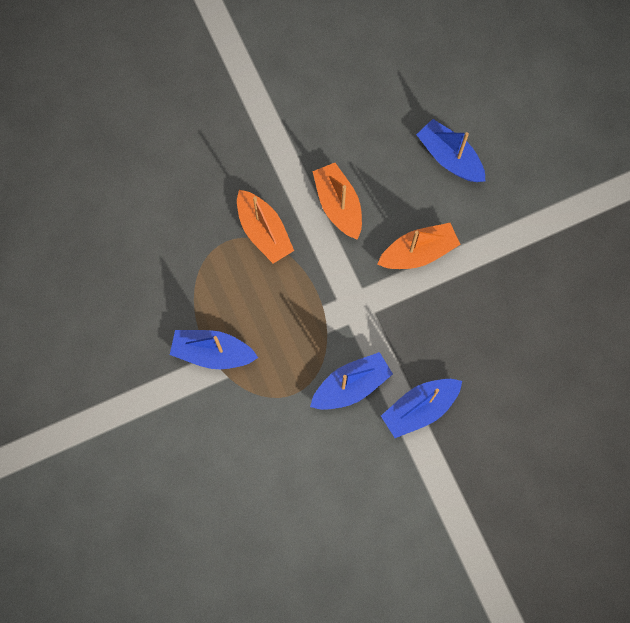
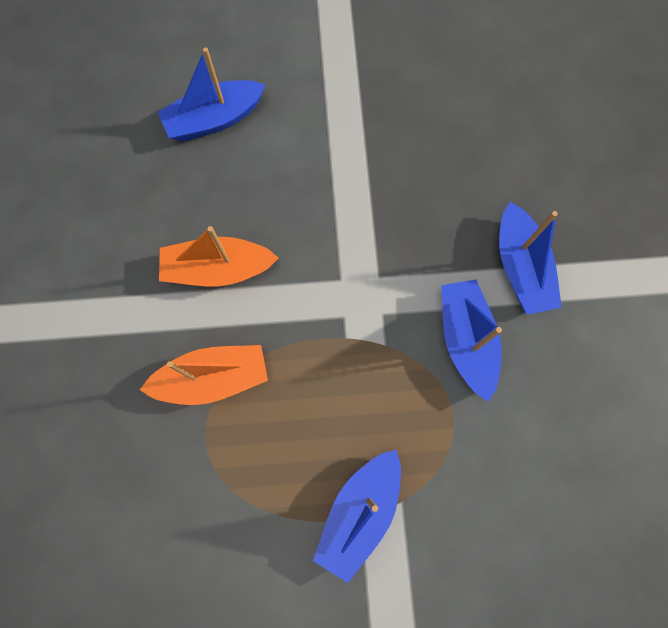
camera: 70 degrees left, 0 degrees up
orange boat [377,223,461,269] -> none

